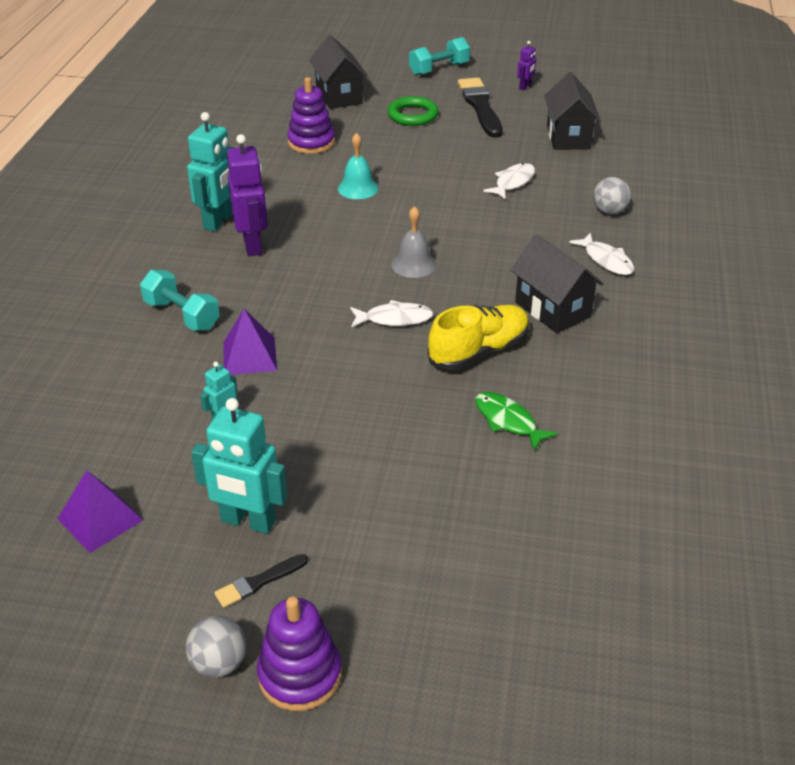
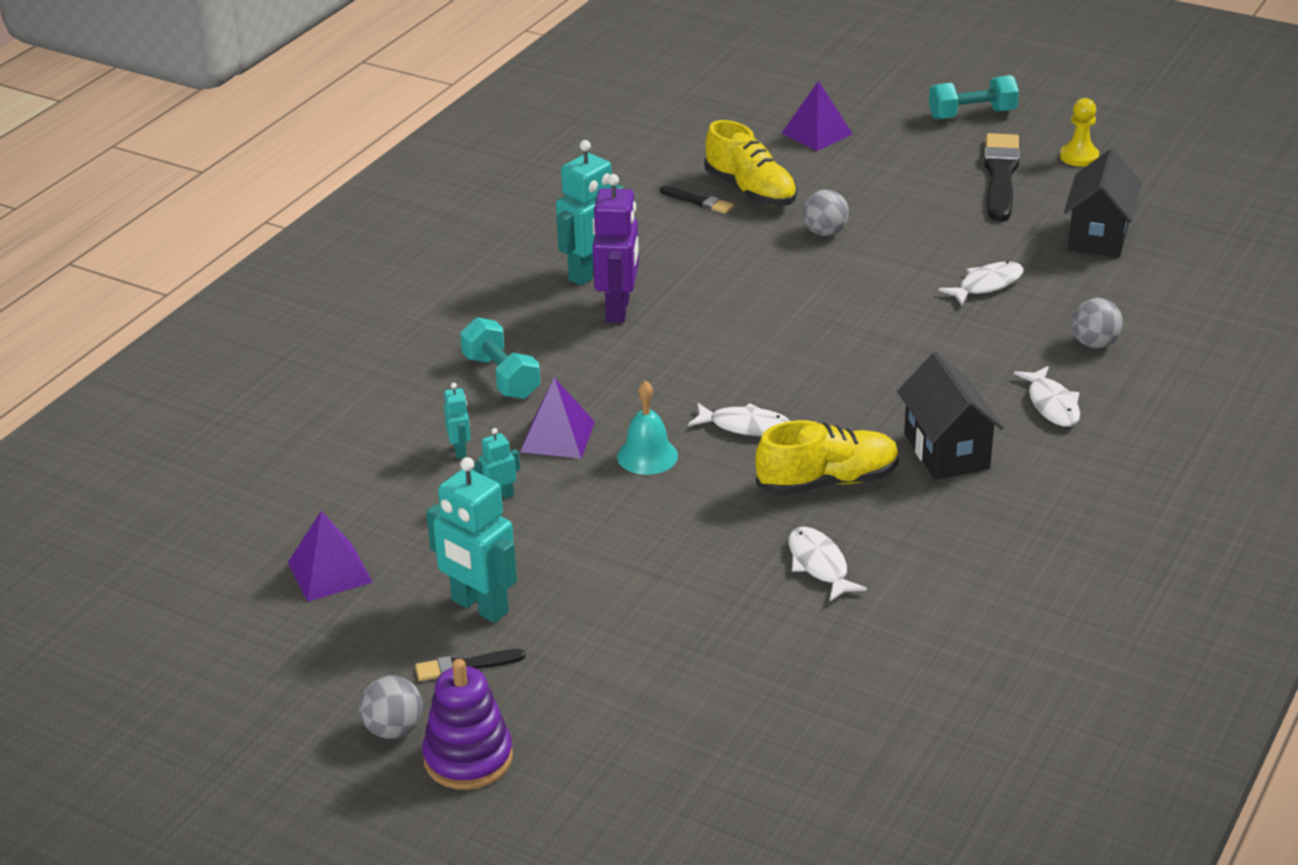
camera: 20 degrees right, 5 degrees down
purple stacking toy [287,77,335,154] -> yellow shoe [704,120,797,206]
black house [309,35,368,109] -> purple pyramid [782,81,853,151]
turquoise bell [338,133,379,199] -> turquoise bell moved to [617,380,678,475]
green ring [387,96,439,126] -> none
grey bell [391,206,436,278] -> none
green fish [475,392,558,451] -> white fish [789,527,867,601]
purple robot [517,41,536,90] -> yellow pawn [1060,98,1099,167]
none -> turquoise robot [444,383,471,459]
none -> black brush [660,186,734,214]
none -> grey ball [802,189,849,236]

